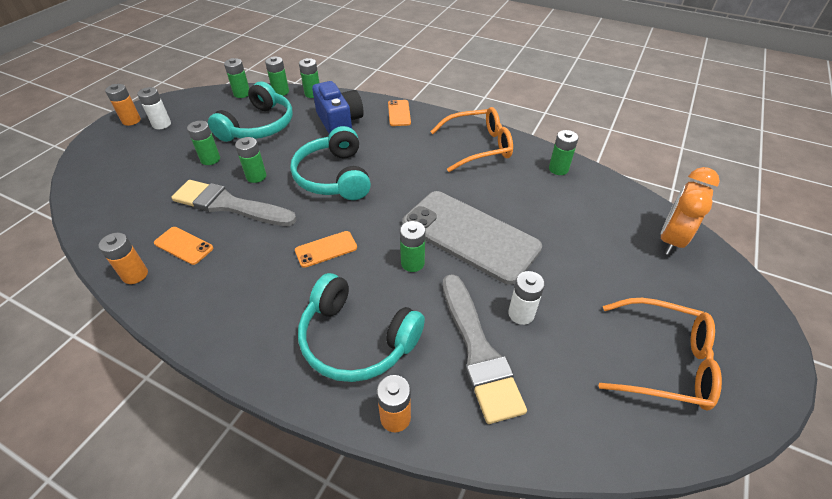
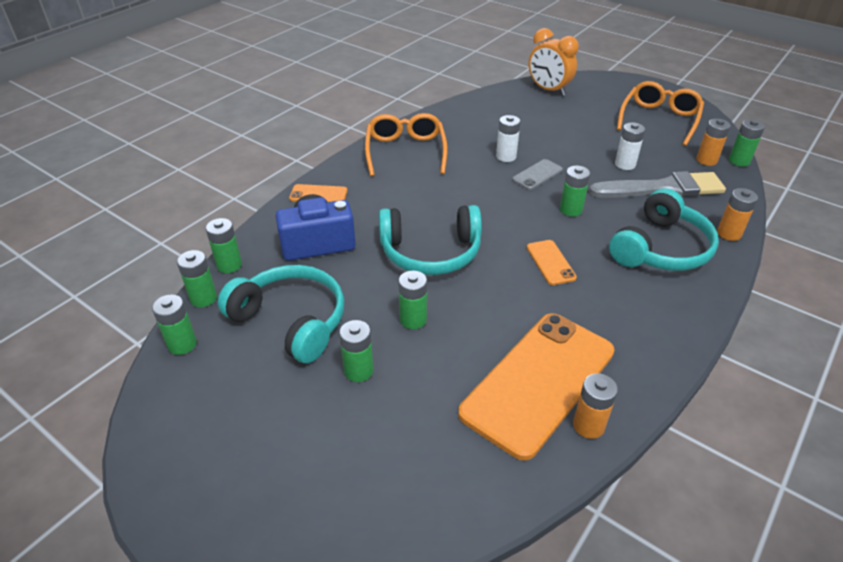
camera: 80 degrees left, 5 degrees down
orange battery [105,84,141,126] -> orange battery moved to [696,119,731,166]
white battery [137,87,171,129] -> white battery moved to [496,115,521,162]
orange phone [154,227,213,265] -> orange phone [458,313,615,461], size x2.34
grey brush [171,180,297,226] -> none
grey phone [402,191,542,285] -> grey phone [512,159,563,190], size x0.43
green battery [549,130,578,175] -> green battery moved to [729,119,765,167]

